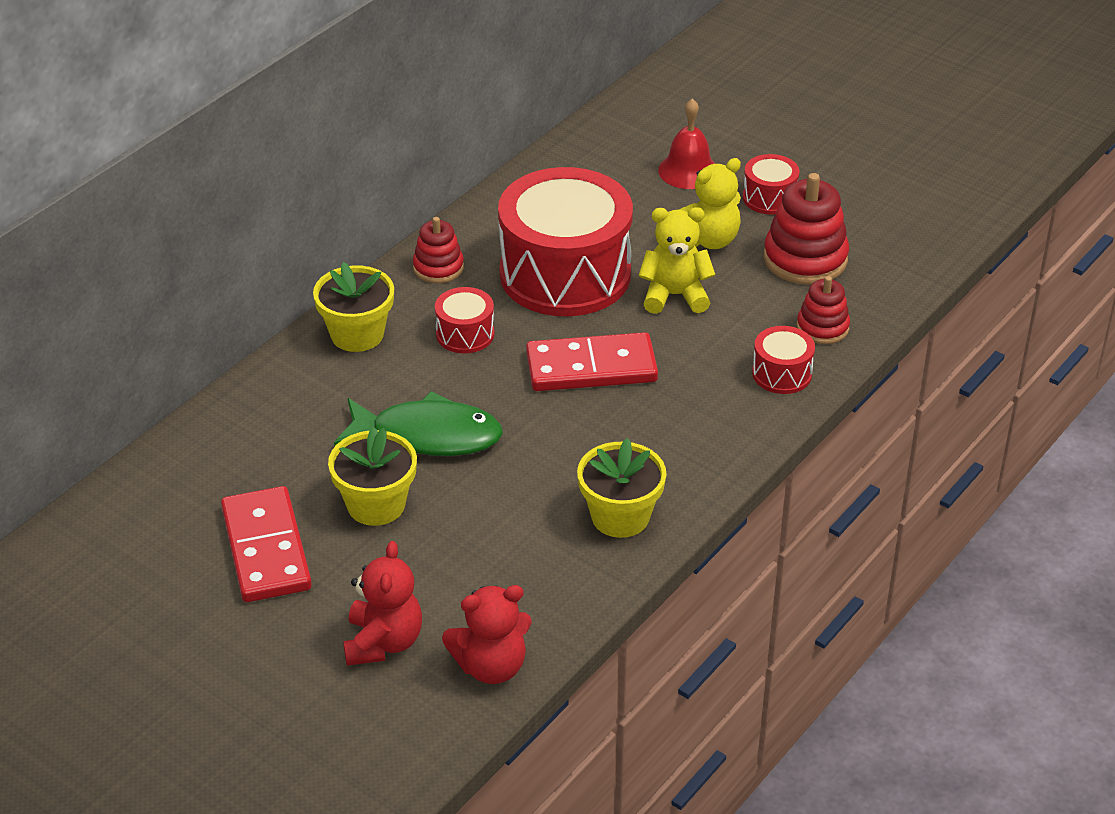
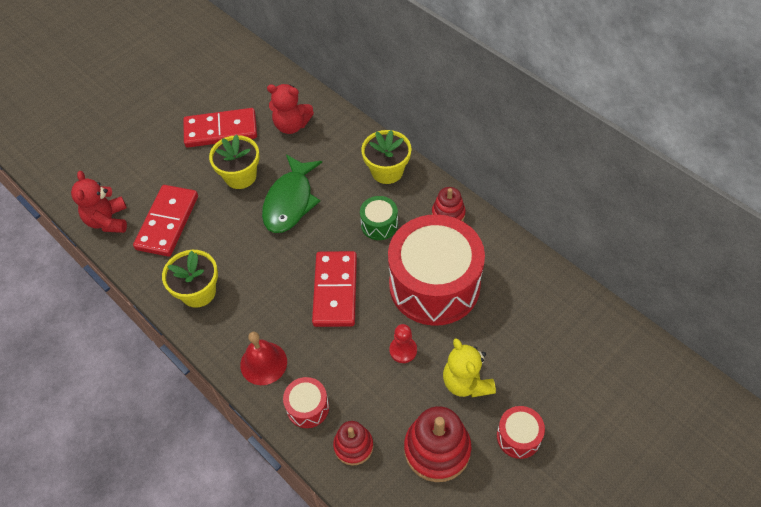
camera: 100 degrees right, 15 degrees up
red teddy bear [343,541,422,666] -> red teddy bear moved to [267,84,314,134]
red drum [435,287,495,353] -> green drum [360,196,398,240]
yellow teddy bear [639,207,716,314] -> red pawn [389,324,417,363]
red bell [658,98,715,189] -> red bell moved to [240,332,287,385]
none -> red domino [133,185,198,257]

